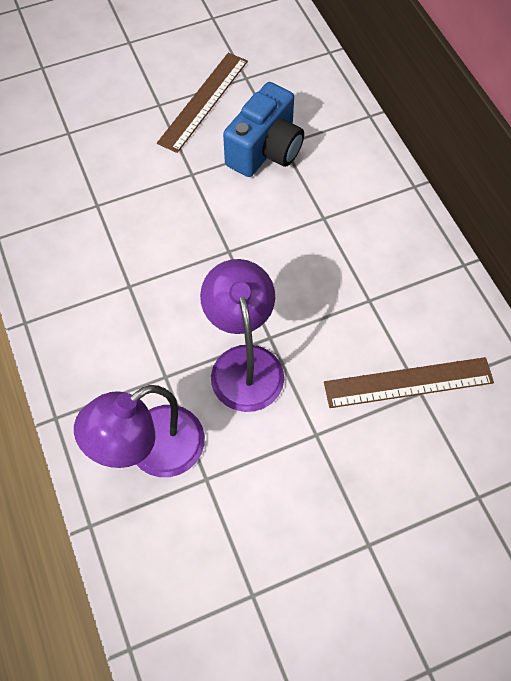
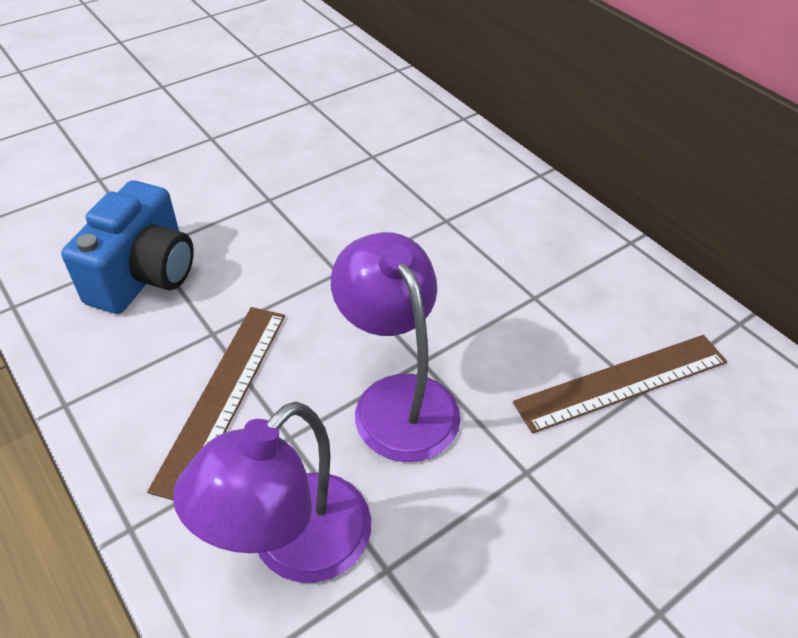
camera: 15 degrees left, 15 degrees down
brown ruler [157,53,248,153] -> brown ruler moved to [147,307,285,500]
blue camera [223,82,304,177] -> blue camera moved to [61,180,194,314]

